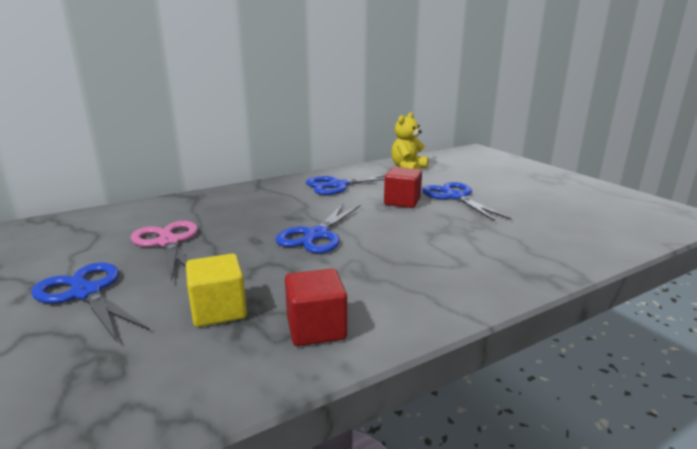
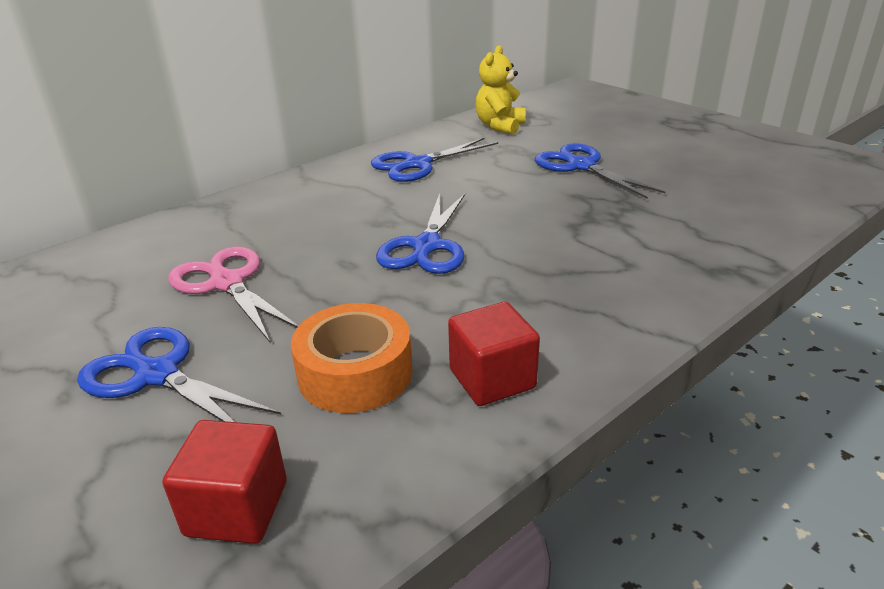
camera: 10 degrees left, 10 degrees up
yellow cube [186,254,247,327] -> orange tape [291,303,413,413]
red cube [384,167,422,208] -> red cube moved to [162,420,287,544]

